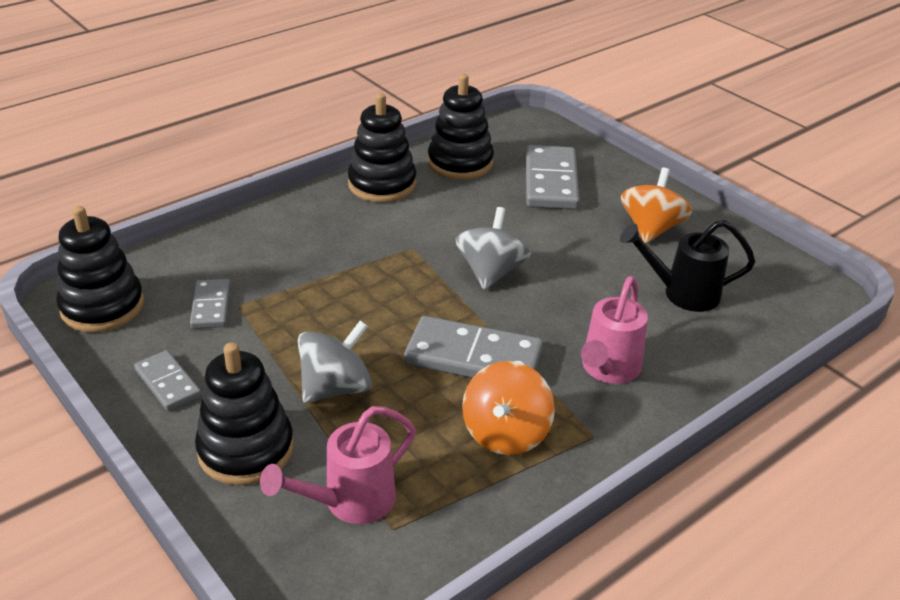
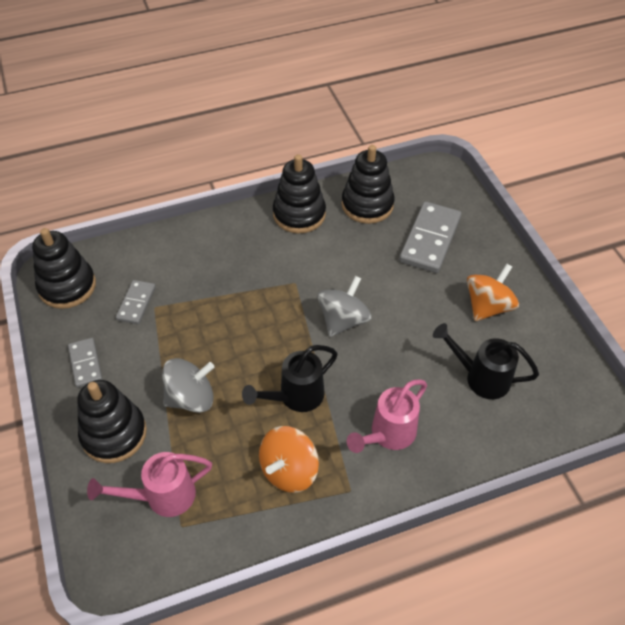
camera: 20 degrees right, 15 degrees up
grey domino [404,316,543,378] -> black watering can [242,345,338,412]

